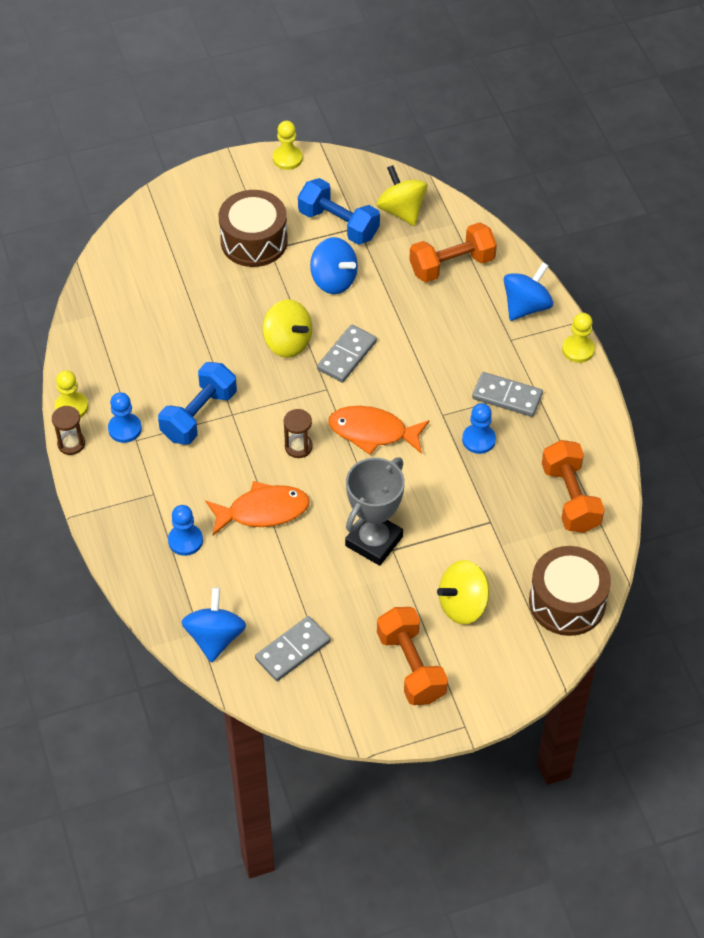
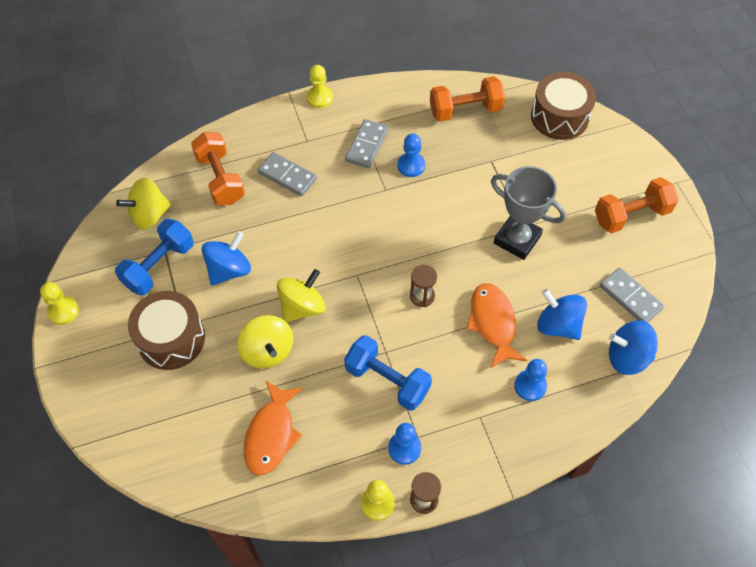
camera: 90 degrees left, 5 degrees up
grey domino [317,325,377,382] -> grey domino moved to [258,152,317,196]
orange fish [328,406,429,455] -> orange fish moved to [244,380,303,475]
yellow spinning top [437,560,490,624] -> yellow spinning top moved to [238,315,293,369]
blue spinning top [504,262,553,321] -> blue spinning top moved to [537,289,587,340]

